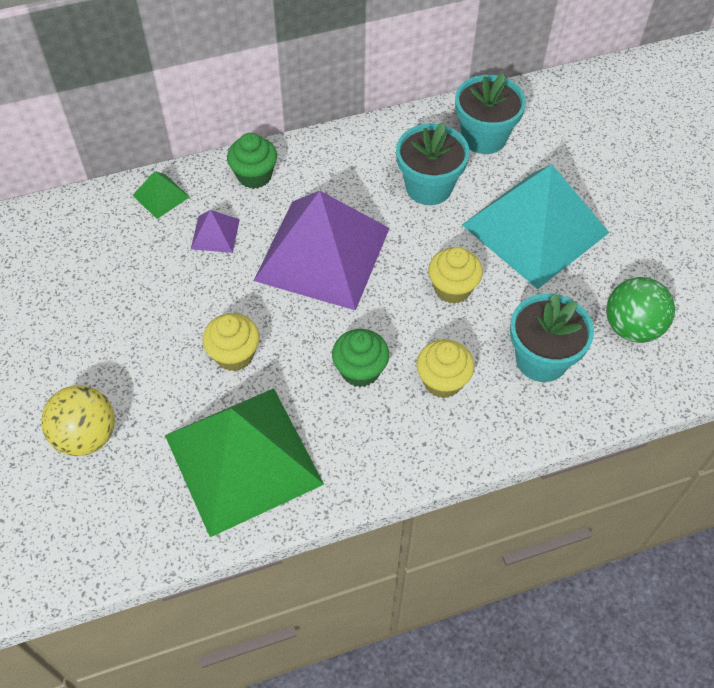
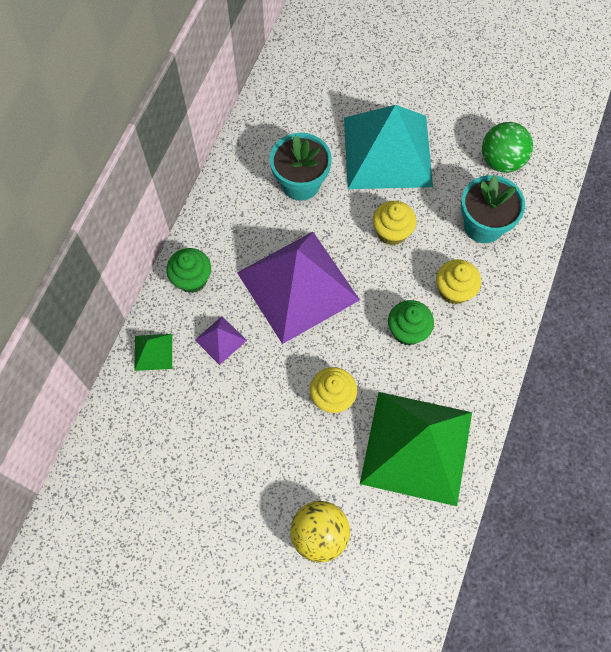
camera: 50 degrees left, 10 degrees up
turquoise flower pot [455,73,526,154] -> none

